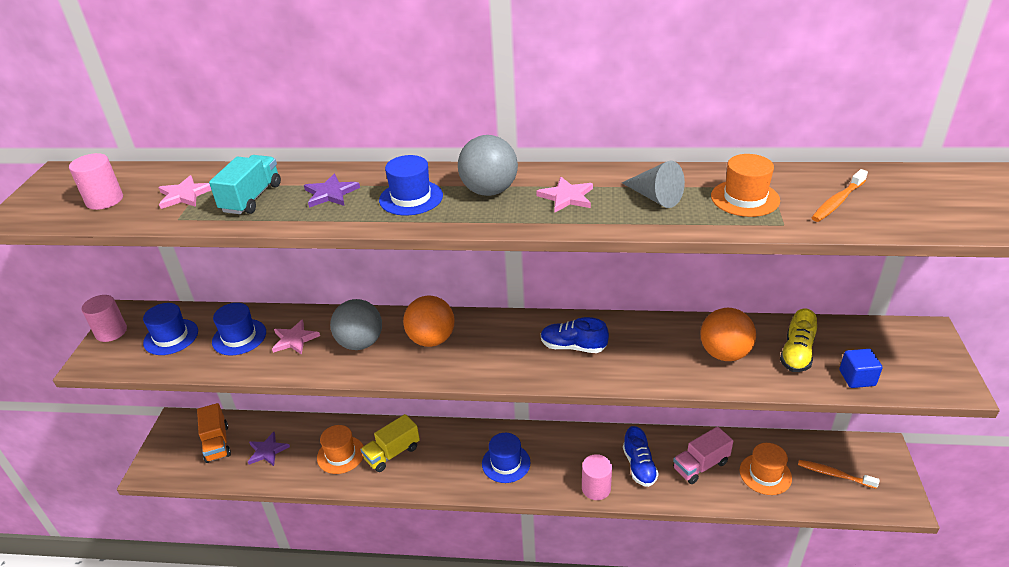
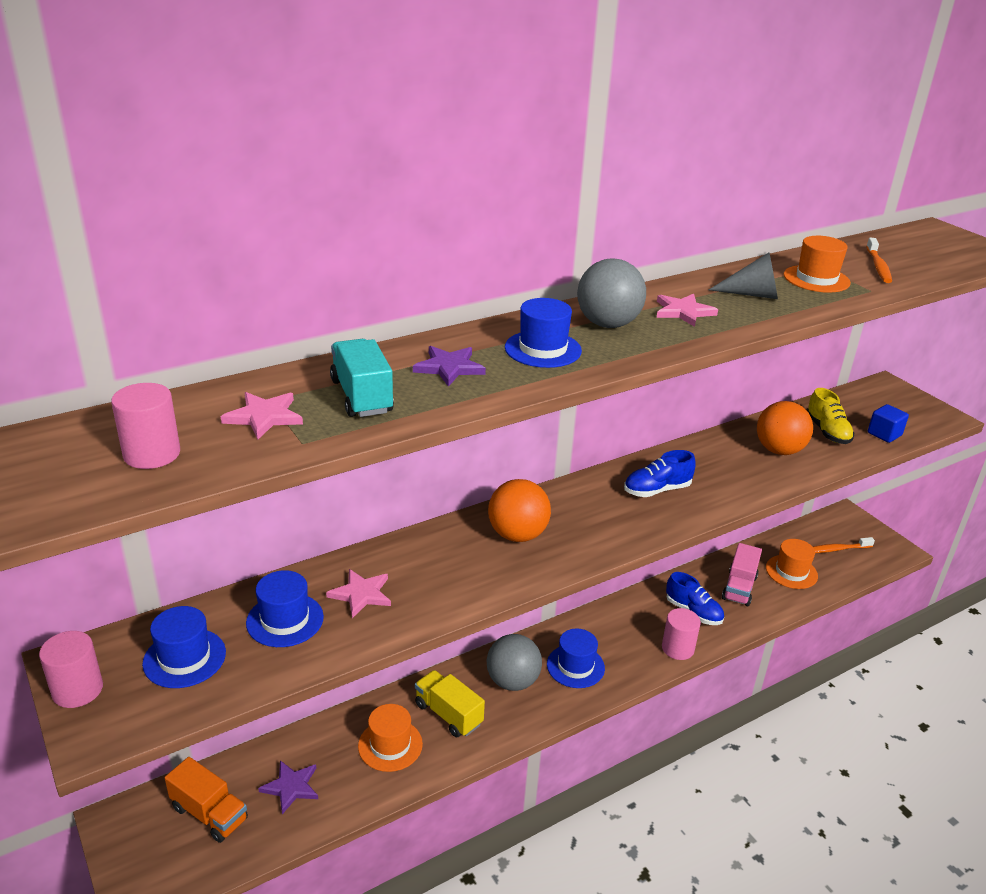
camera: 40 degrees left, 5 degrees down
grey ball [330,299,382,350] -> grey ball moved to [486,634,542,691]
yellow truck [360,414,420,472] -> yellow truck turned 120 degrees clockwise [415,670,485,737]

